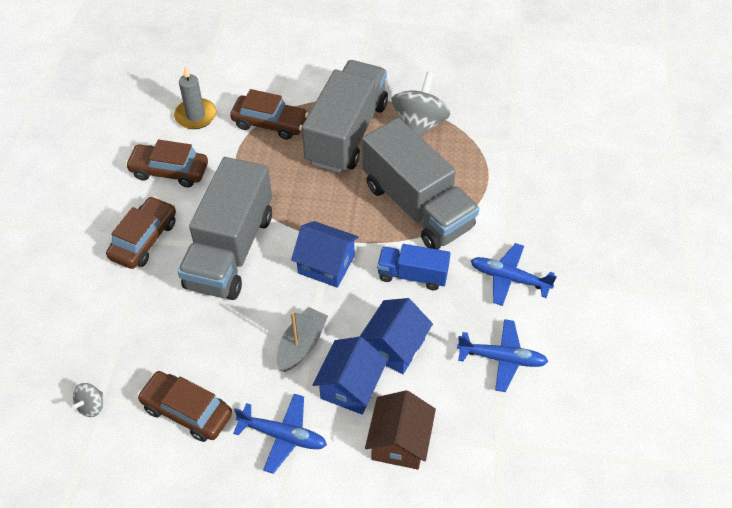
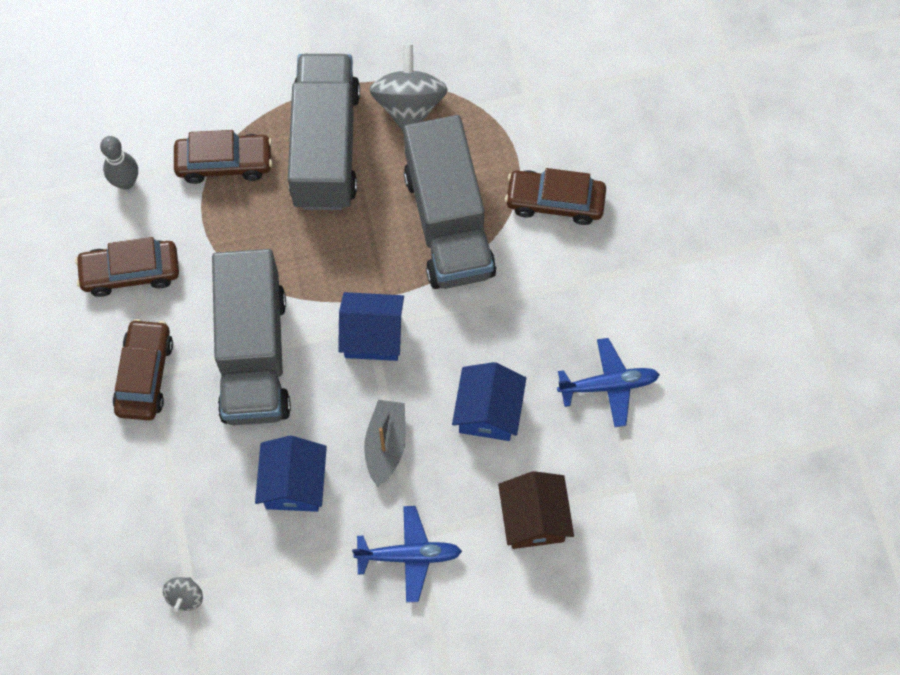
camera: 20 degrees left, 15 degrees up
brown car [137,371,232,442] -> brown car moved to [505,168,606,225]
grey candle [174,66,216,129] -> grey bowling pin [100,136,138,190]
blue house [312,337,388,415] -> blue house moved to [255,436,327,512]
grey truck [362,118,479,250] -> grey truck turned 45 degrees clockwise [404,115,496,289]
blue truck [377,244,451,290] -> none
blue plane [471,243,557,306] -> none

